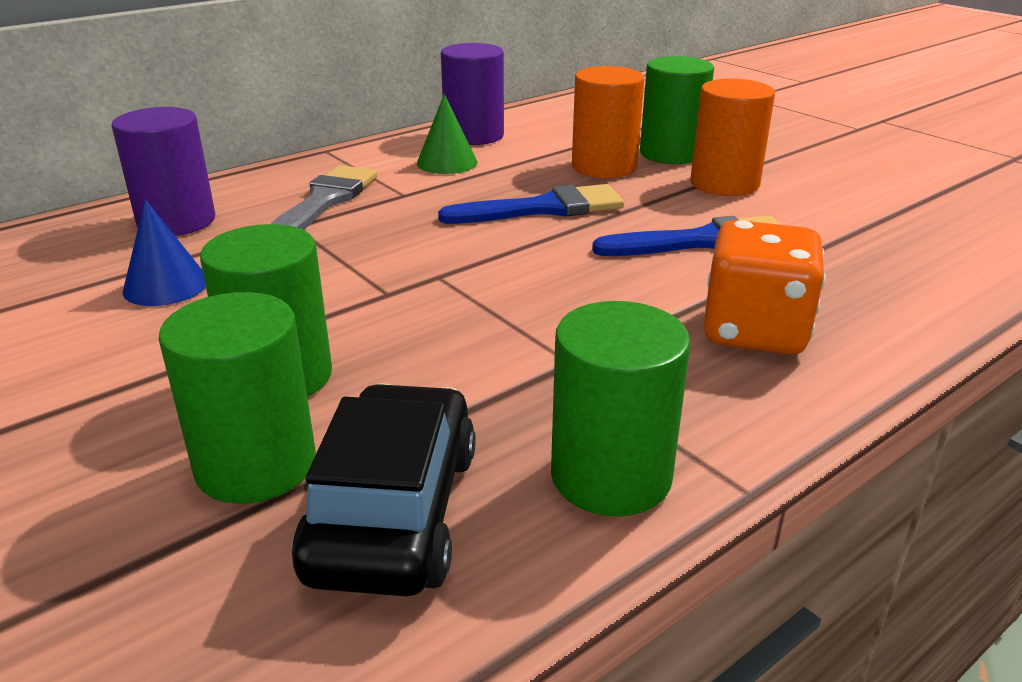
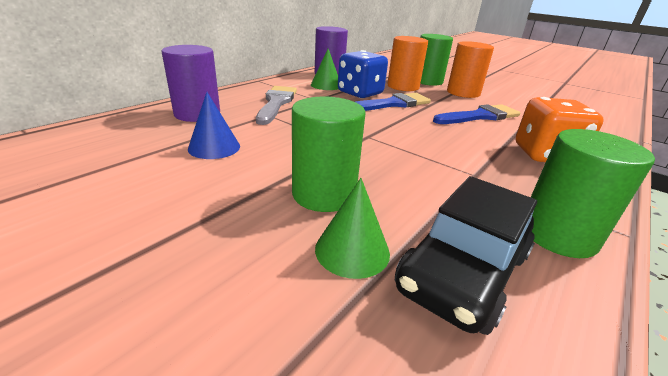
camera: 15 degrees left, 0 degrees up
green cylinder [158,292,316,504] -> green cone [315,178,390,279]
black car [292,383,476,596] -> black car turned 135 degrees counterclockwise [395,176,537,335]
none -> blue dice [338,50,388,98]

